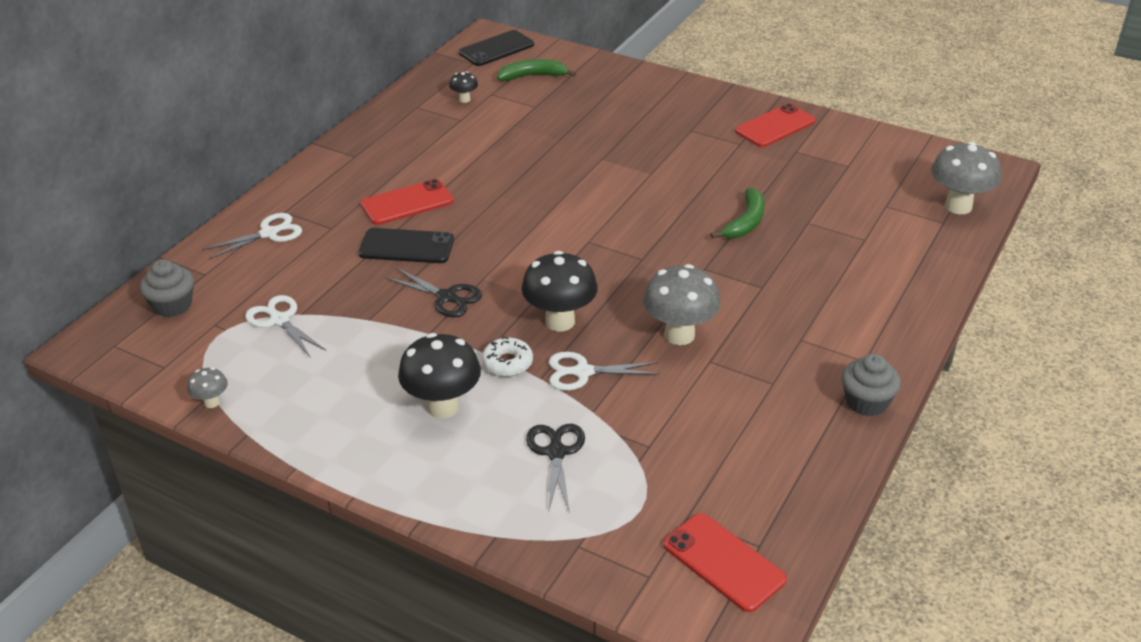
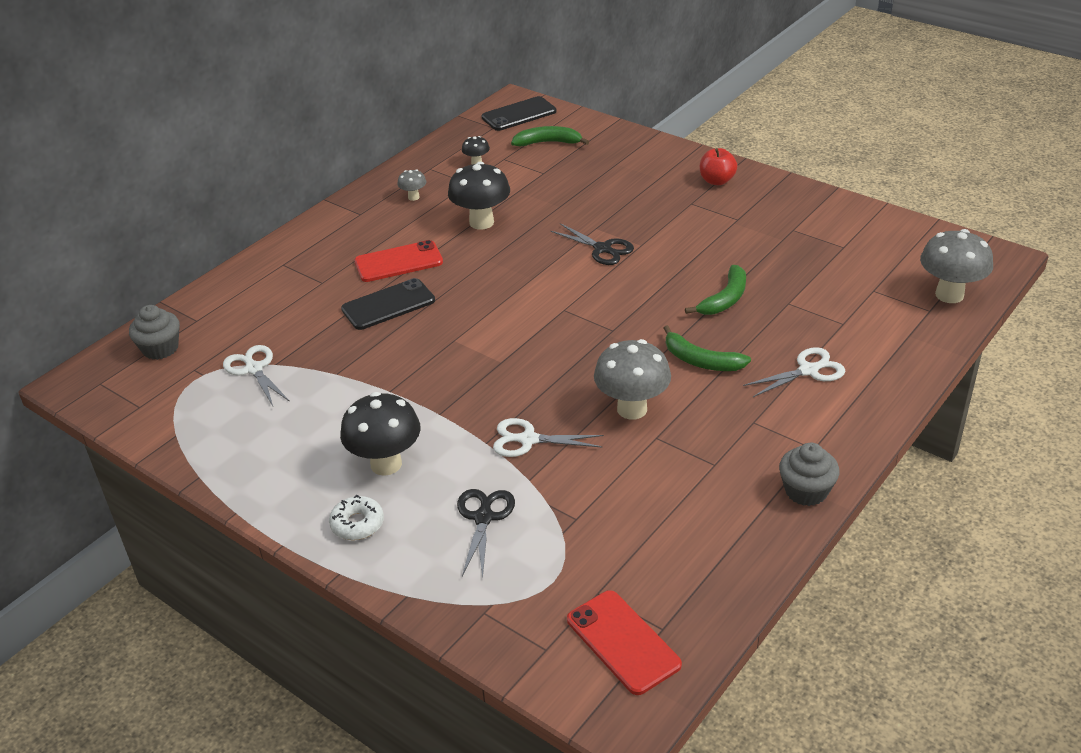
camera: 10 degrees right, 0 degrees up
grey mushroom [187,367,228,408] -> grey mushroom moved to [397,169,426,201]
white scissors [203,213,302,259] -> white scissors moved to [743,347,845,397]
black phone [358,228,454,263] -> black phone turned 45 degrees counterclockwise [341,278,435,330]
black scissors [386,268,482,317] -> black scissors moved to [550,223,634,265]
white donut [482,336,533,377] -> white donut moved to [329,495,384,540]
black mushroom [522,251,598,331] -> black mushroom moved to [448,162,510,230]
red phone [735,103,816,147] -> none
none -> green banana [664,325,751,371]
none -> red apple [700,148,737,185]

